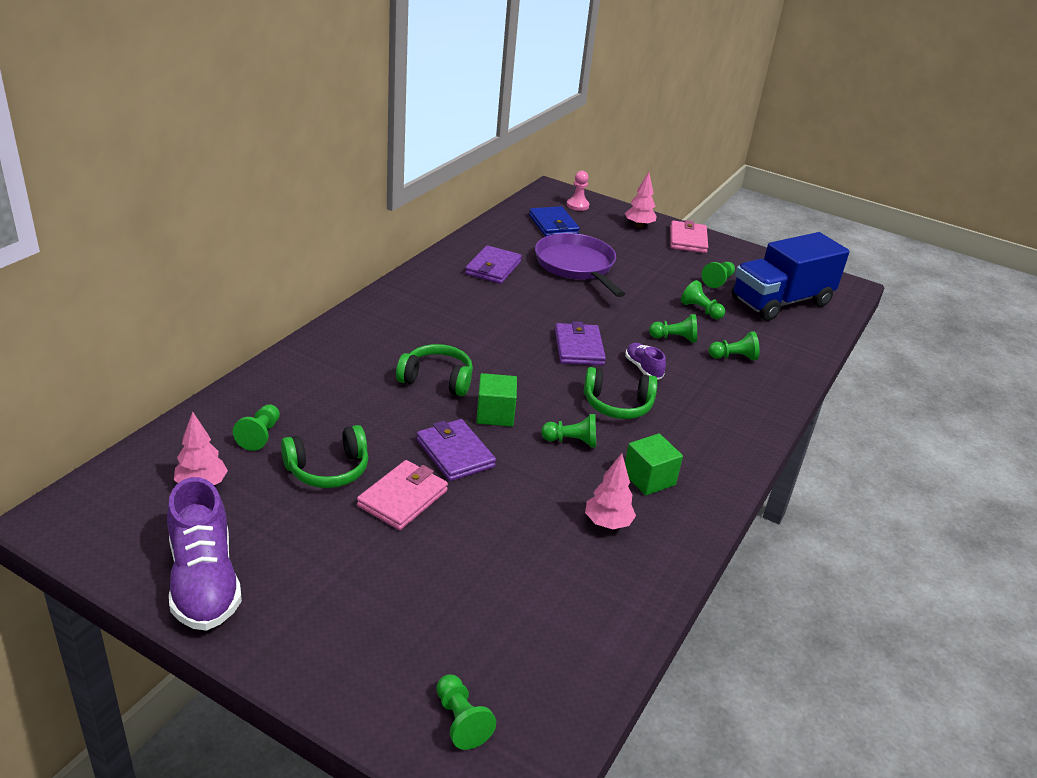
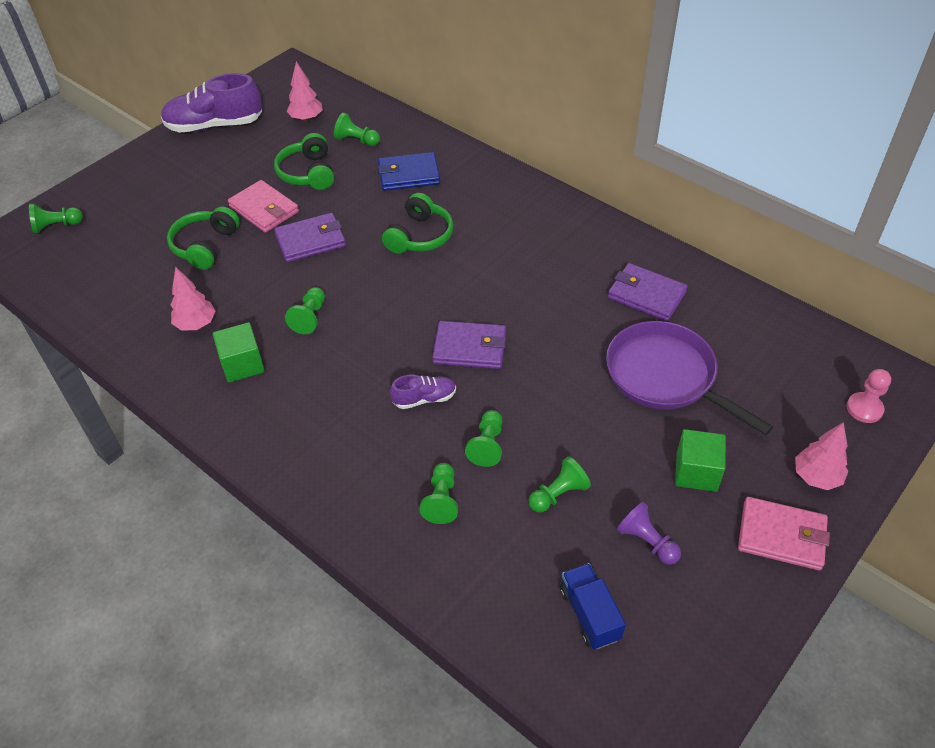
camera: 105 degrees right, 15 degrees up
green cube [476,373,517,426] -> green cube moved to [675,429,726,492]
blue wallet [529,206,580,237] -> blue wallet moved to [378,152,440,191]
purple pan [535,233,625,297] -> purple pan turned 120 degrees counterclockwise [606,321,773,435]
green headphones [584,367,658,419] -> green headphones moved to [167,207,240,270]
green pawn [702,262,735,288] -> purple pawn [617,502,681,565]
blue truck [732,232,850,321] -> blue truck [560,563,626,649], size x0.47

